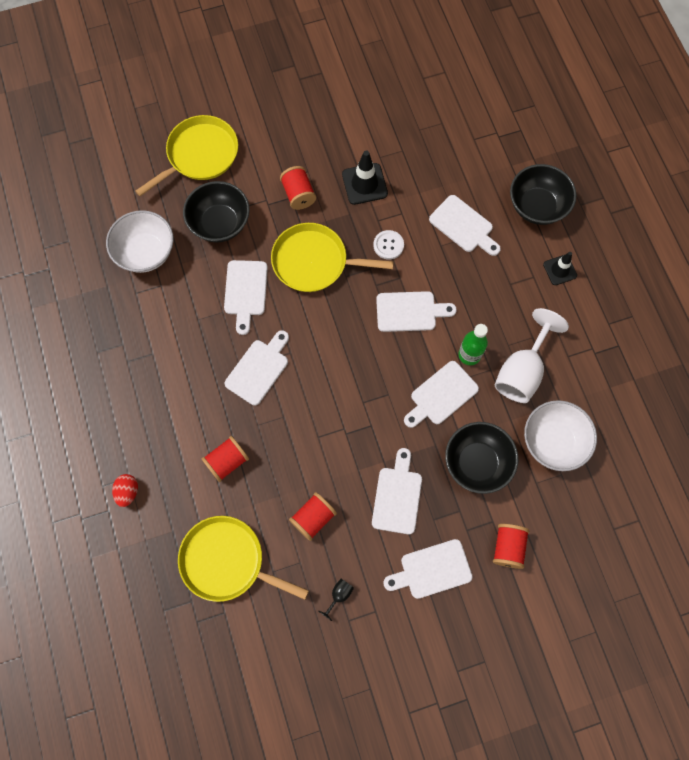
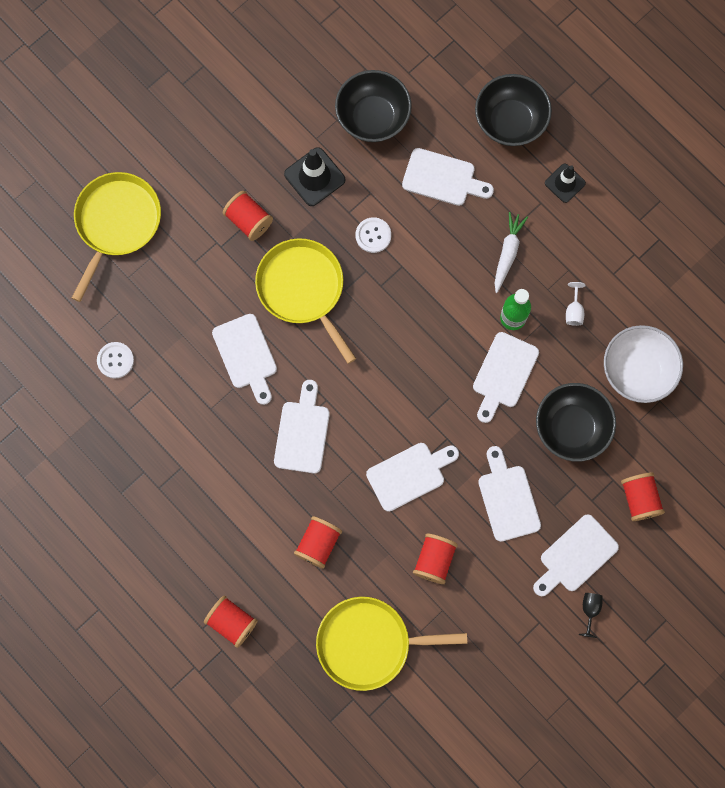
camera: 25 degrees left, 5 degrees up
white bowl [106,210,174,273] -> white button [97,342,134,379]
red egg [112,474,138,507] -> red spool [204,596,258,648]
black bowl [183,181,250,242] -> black bowl moved to [335,70,412,142]
yellow pan [271,223,394,292] -> yellow pan turned 75 degrees clockwise [255,238,356,364]
black goblet [318,579,354,621] -> black goblet moved to [579,593,603,638]
white cutting board [376,291,457,332] -> white cutting board moved to [366,443,459,512]
white goblet [495,308,569,403] -> white goblet [566,282,586,326], size x0.41
none -> white carrot [495,212,528,293]

